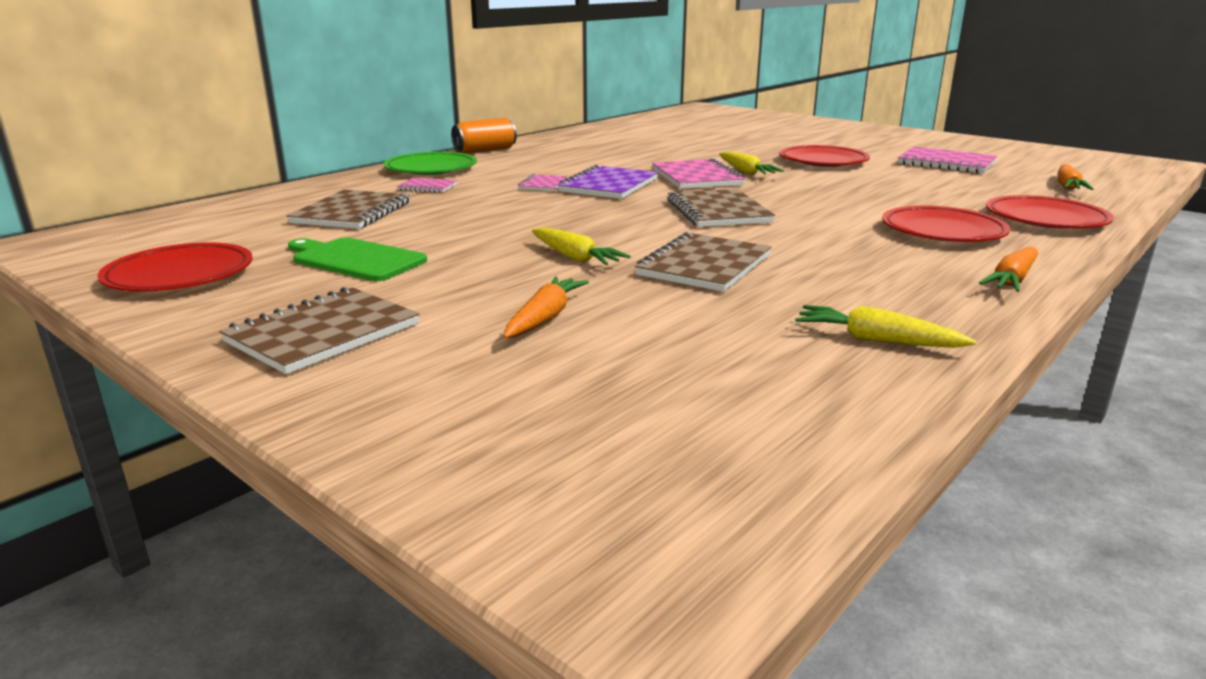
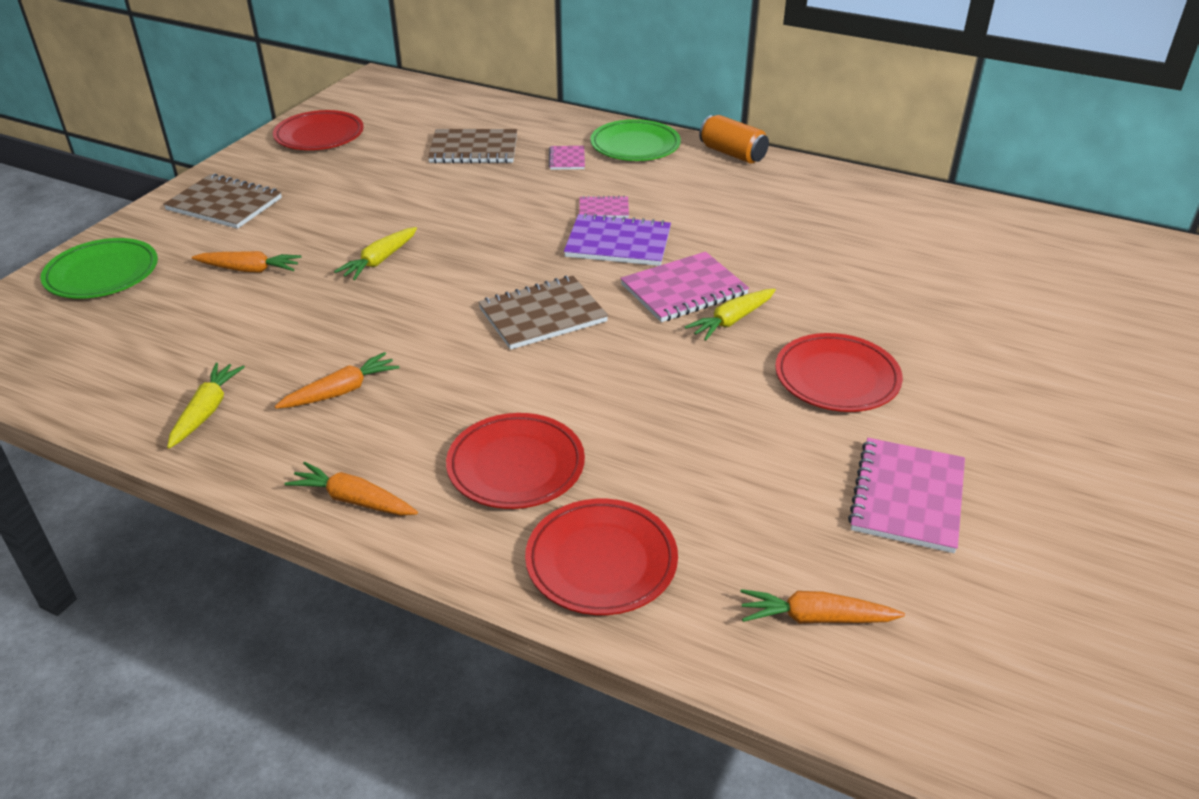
camera: 75 degrees right, 15 degrees up
green cutting board [288,237,427,281] -> none
brown notebook [635,232,772,292] -> none
none -> green plate [40,238,158,299]
none -> orange carrot [275,352,400,409]

